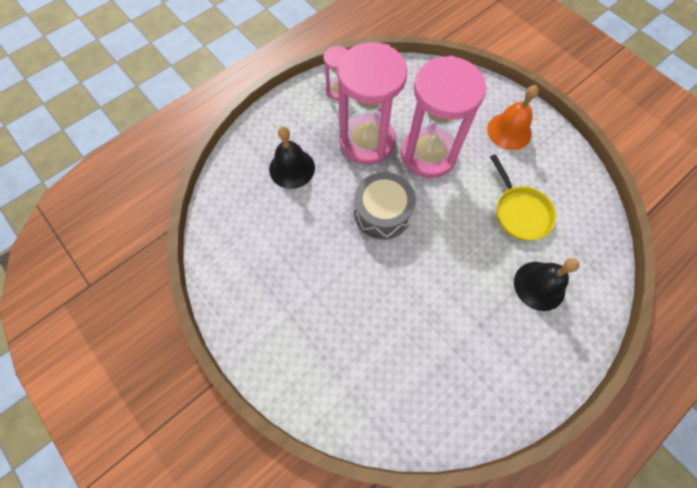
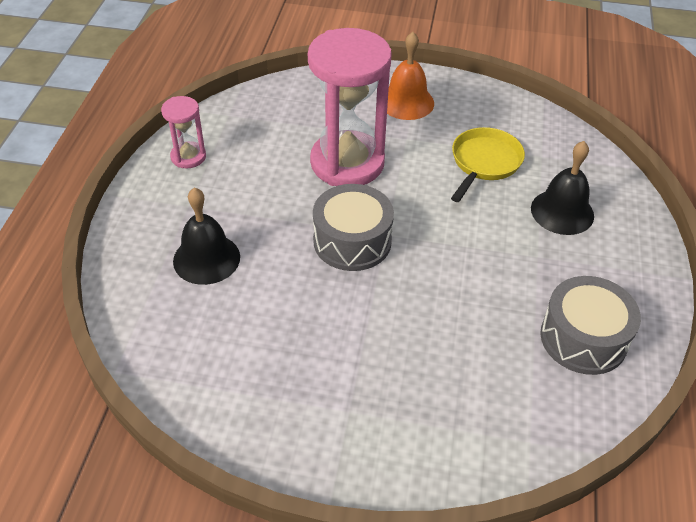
camera: 40 degrees left, 20 degrees down
pink hourglass [337,42,407,165] -> none
yellow pan [490,154,556,241] -> yellow pan turned 90 degrees counterclockwise [451,127,525,202]
none -> grey drum [540,276,641,375]

